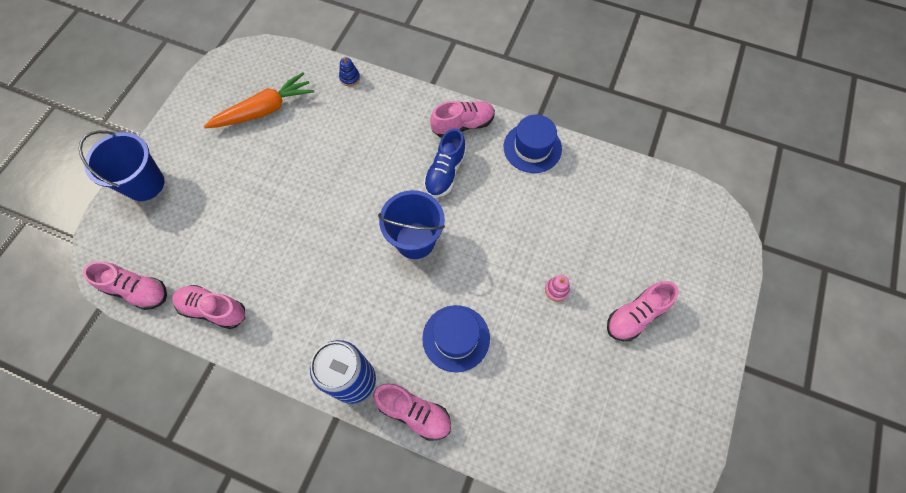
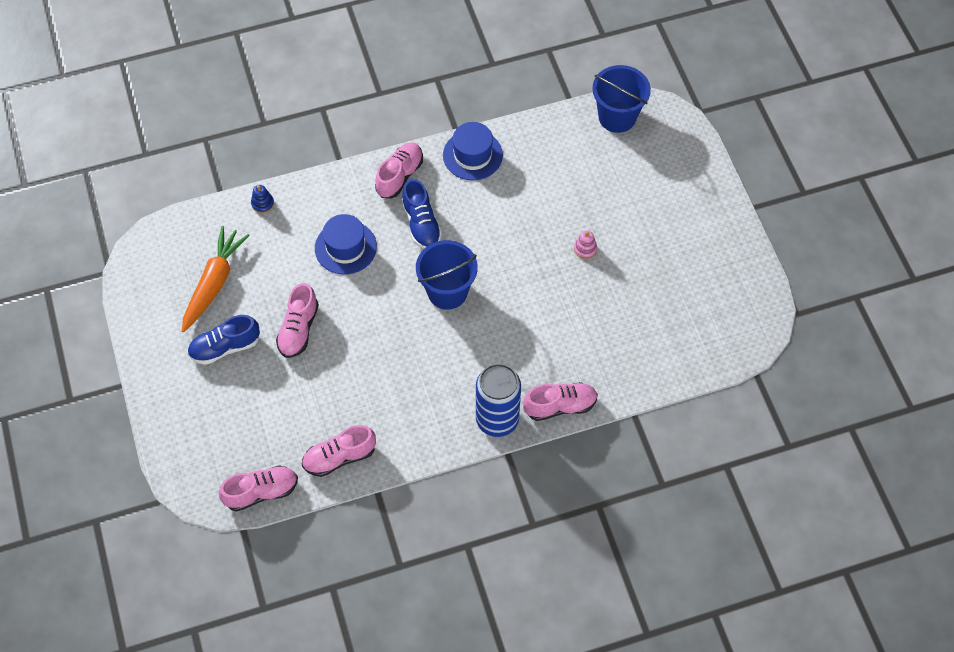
camera: 40 degrees left, 5 degrees down
blue bucket [78,131,164,201] -> blue bucket moved to [592,65,651,133]
blue hat [422,305,490,372] -> blue hat moved to [315,214,377,275]
pink shoe [607,281,678,341] -> pink shoe moved to [276,283,319,358]
none -> blue shoe [187,315,260,365]

